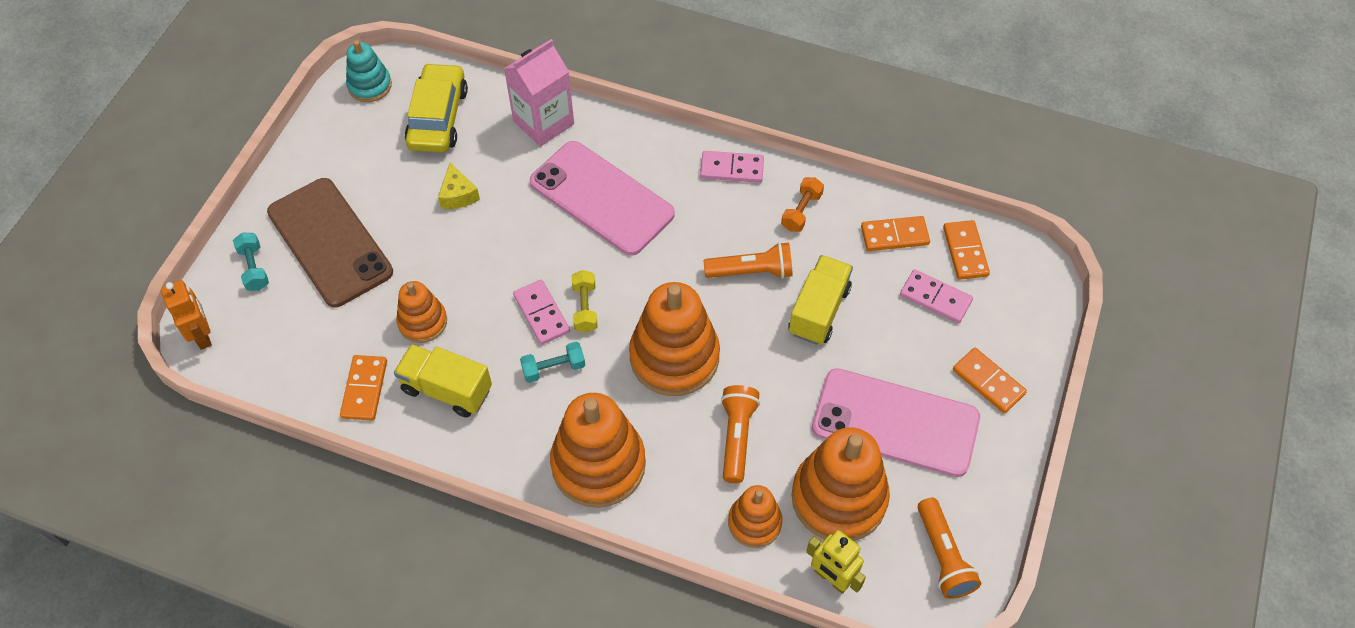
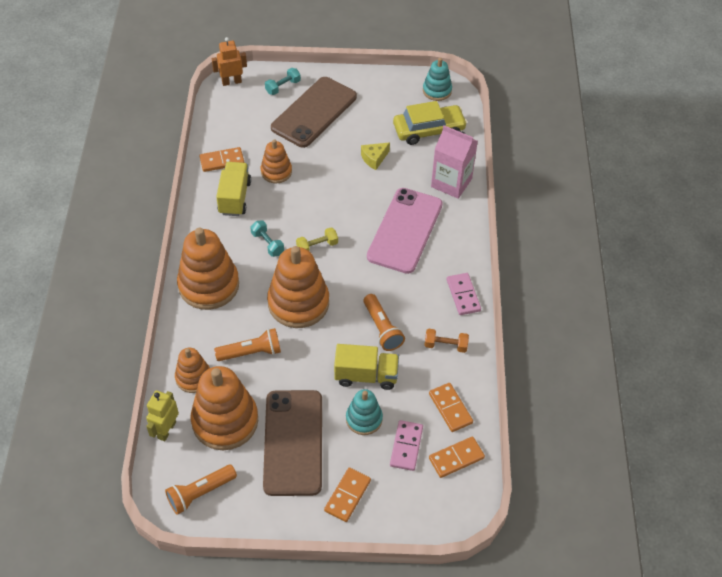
camera: 70 degrees right, 5 degrees down
orange robot [161,280,212,350] -> orange robot turned 150 degrees counterclockwise [212,37,247,86]
pink domino [513,280,570,345] -> none
pink phone [812,368,980,477] -> brown phone [263,390,322,496]
none -> turquoise stacking toy [346,389,383,435]

